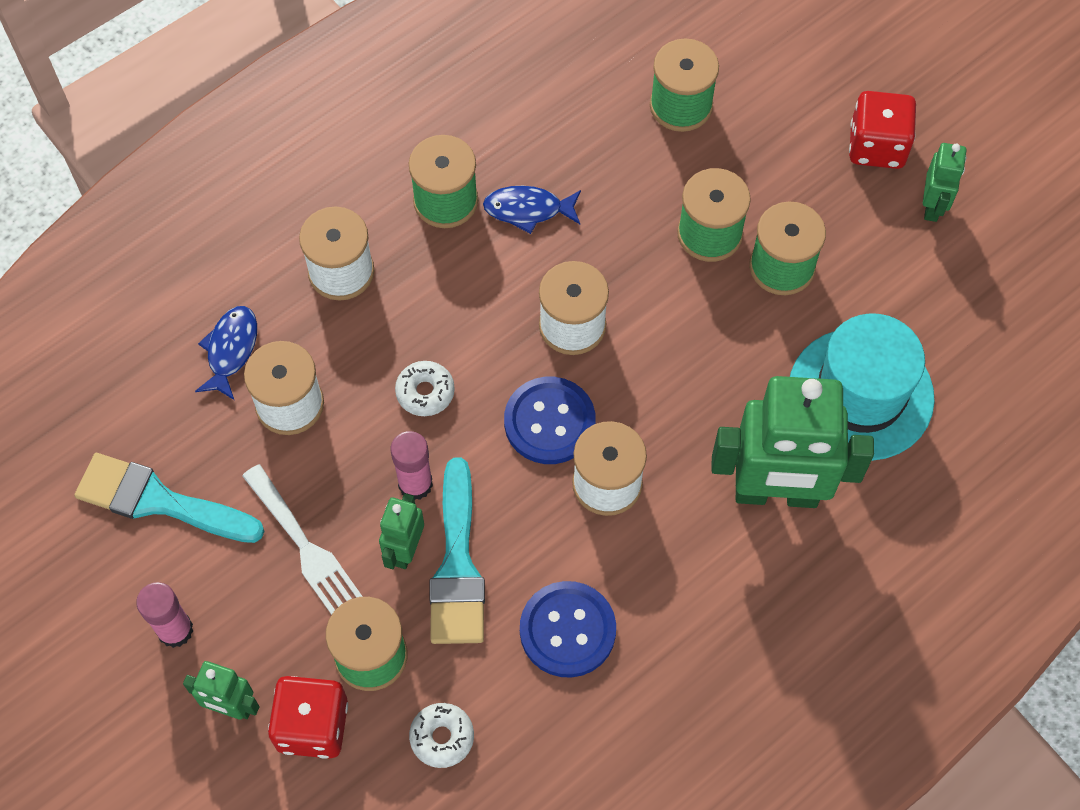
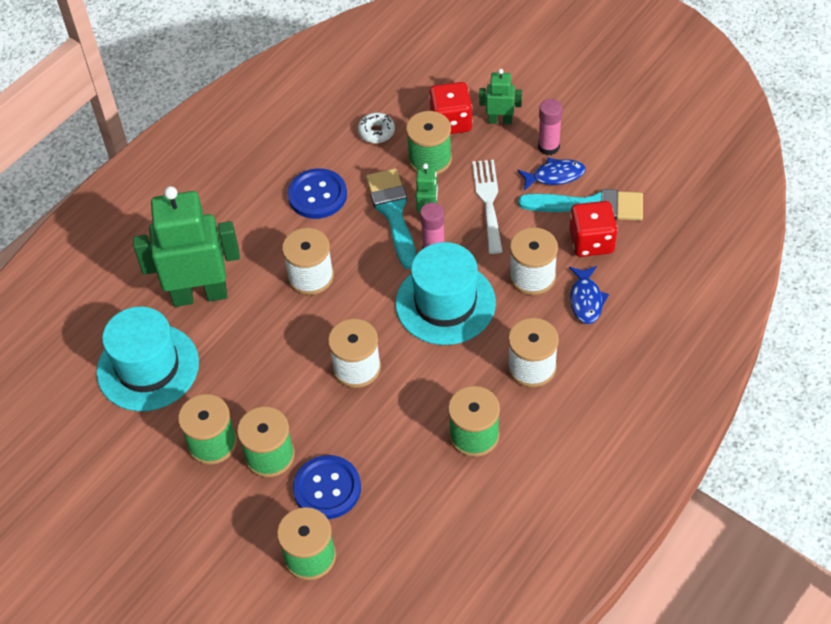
camera: 170 degrees right, 10 degrees down
white fork [242,464,363,615] -> white fork turned 45 degrees clockwise [472,160,503,254]
white donut [395,361,455,416] -> turquoise hat [395,242,496,345]
blue fish [483,186,581,234] -> blue fish moved to [517,158,586,190]
blue button [504,377,596,464] -> blue button moved to [293,455,361,519]
red dice [849,91,916,169] -> red dice moved to [569,201,617,257]
green robot [923,143,967,222] -> none

